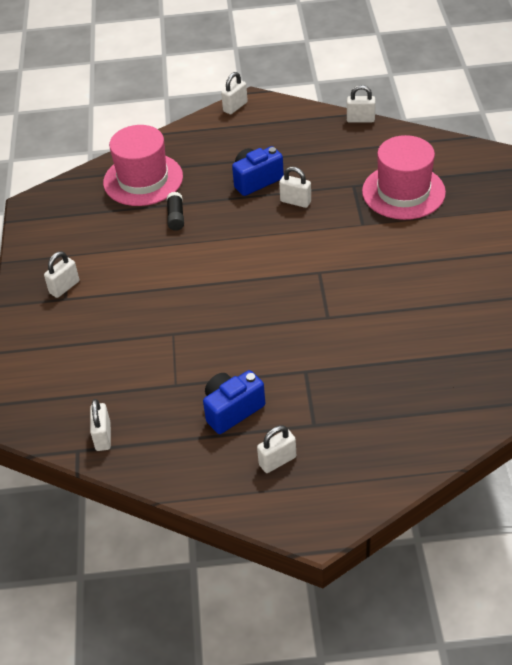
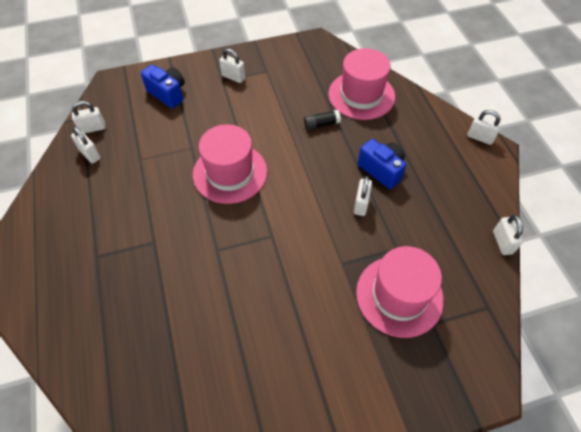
camera: 75 degrees right, 10 degrees up
blue camera [203,370,265,434] -> blue camera moved to [141,65,185,109]
white padlock [257,425,296,473] -> white padlock moved to [71,126,101,164]
none -> pink hat [193,124,267,204]

